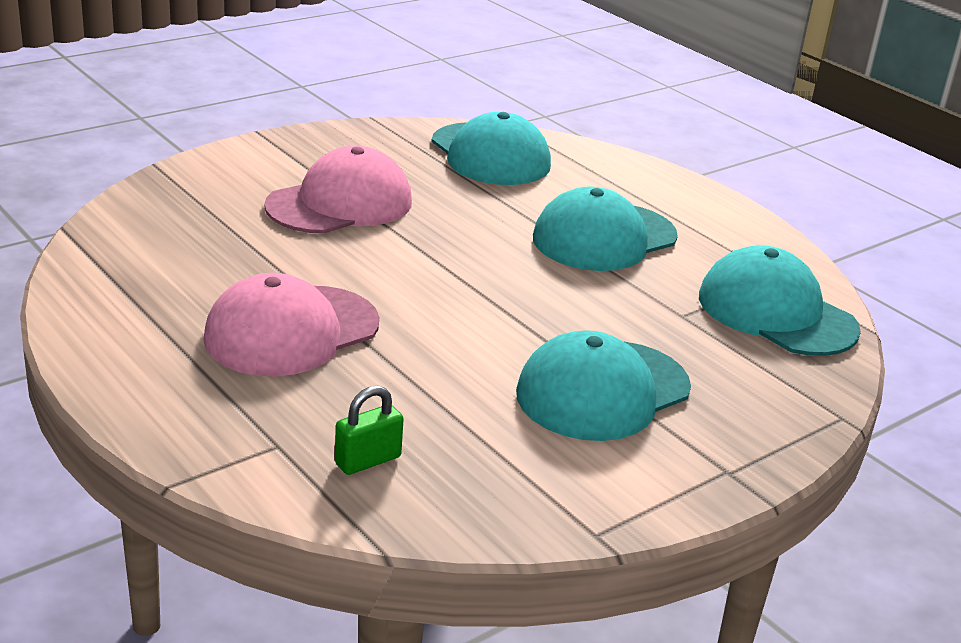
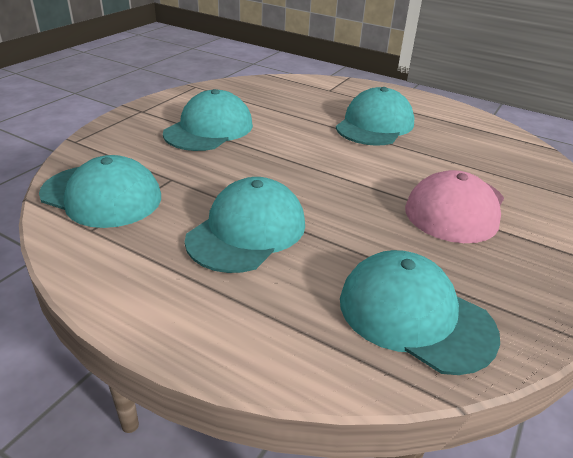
camera: 160 degrees right, 5 degrees up
pink cap [203,273,379,377] -> turquoise cap [336,87,414,146]
green padlock [335,385,404,475] -> none

